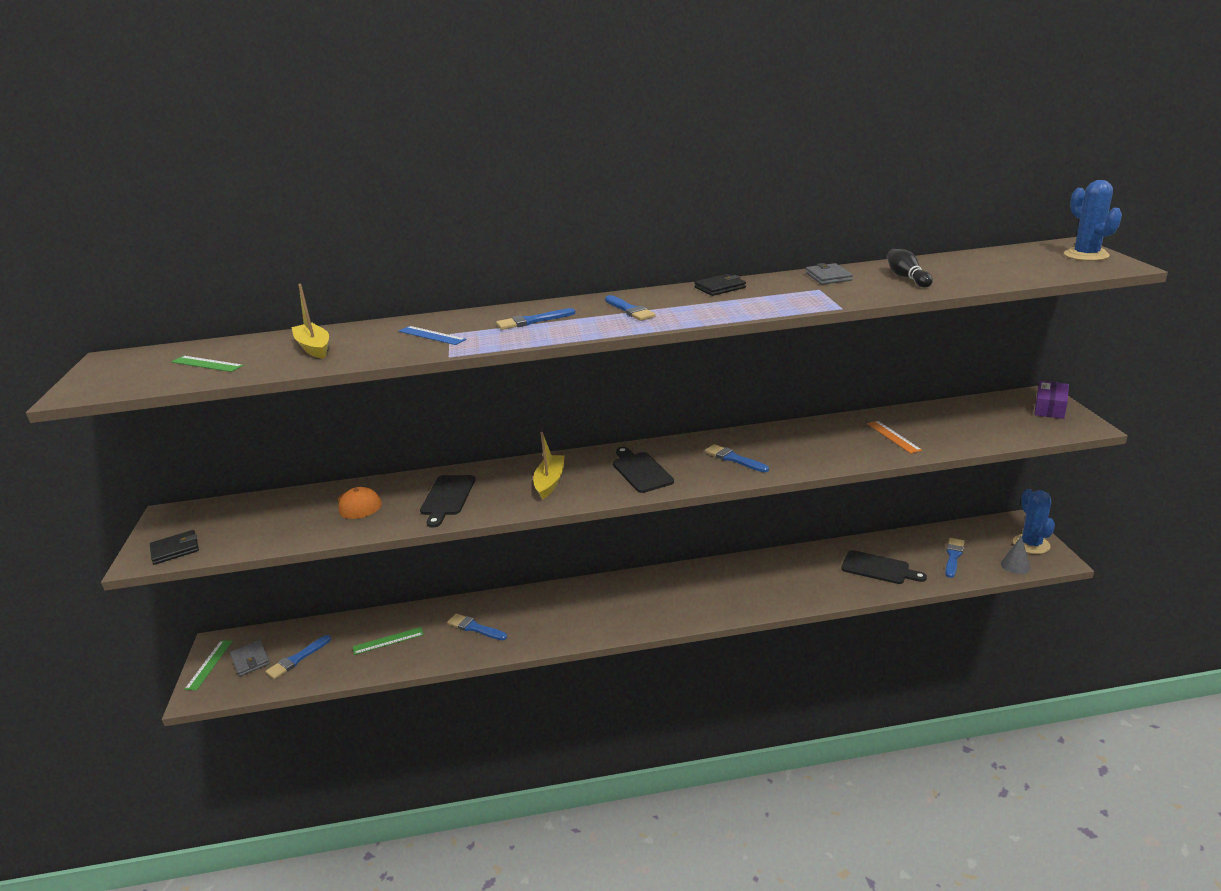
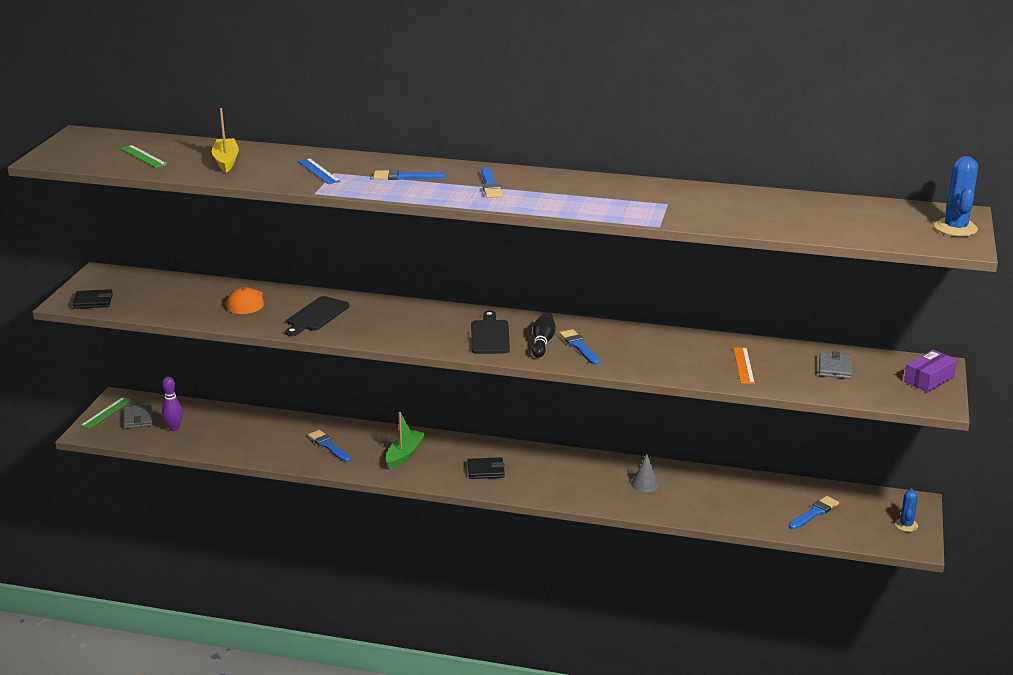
camera: 20 degrees right, 0 degrees up
blue brush [266,635,331,679] -> purple bowling pin [162,376,183,431]
green ruler [353,627,423,655] -> none
yellow boat [533,432,565,499] -> none
black wallet [694,274,746,296] -> black wallet moved to [467,457,505,479]
grey wallet [806,263,853,285] -> grey wallet moved to [819,352,852,379]
black cutting board [841,550,927,584] -> none
black bowling pin [887,249,933,288] -> black bowling pin moved to [532,313,556,358]
grey cone [1001,536,1031,574] -> grey cone moved to [631,454,659,492]
blue cactus [1013,489,1055,554] -> blue cactus [895,489,918,532], size x0.60
none -> green boat [386,412,426,469]

